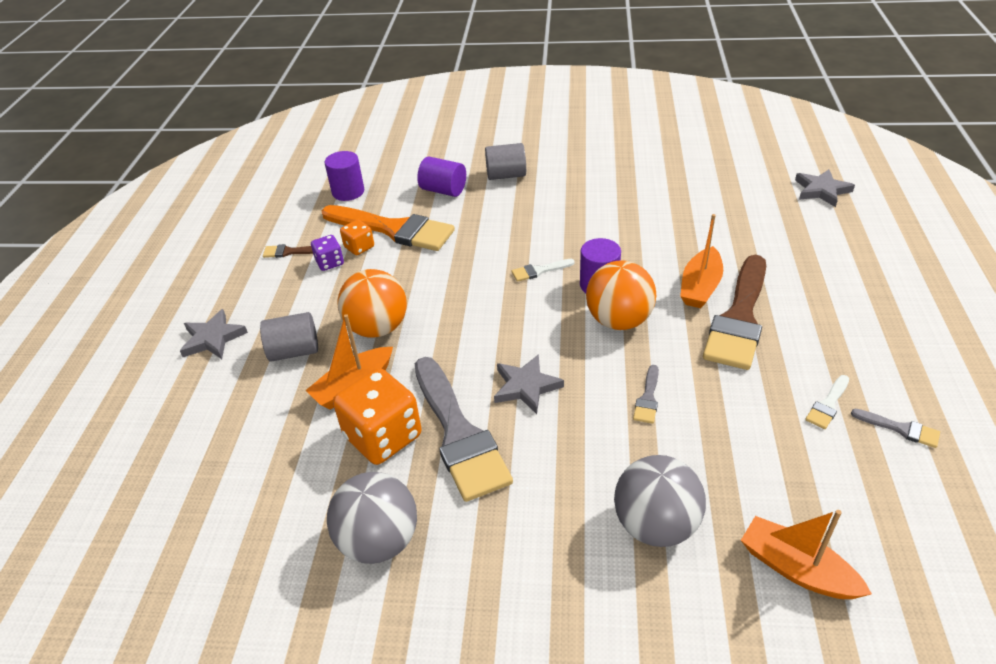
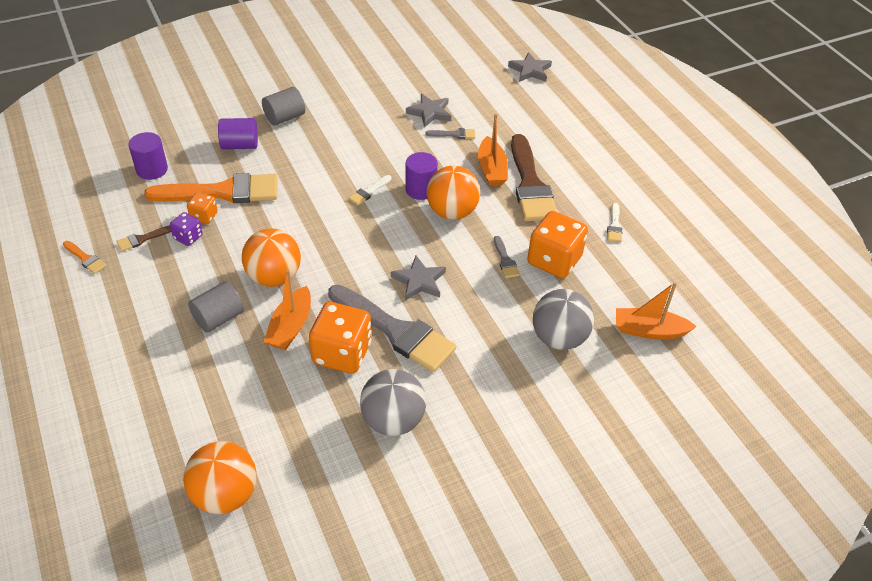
camera: 35 degrees left, 5 degrees up
grey star [180,309,248,359] -> grey star moved to [406,94,451,128]
grey brush [851,409,940,448] -> grey brush moved to [425,128,475,139]
none -> orange brush [63,241,107,274]
none -> orange ball [183,441,257,514]
none -> orange dice [527,211,588,278]

